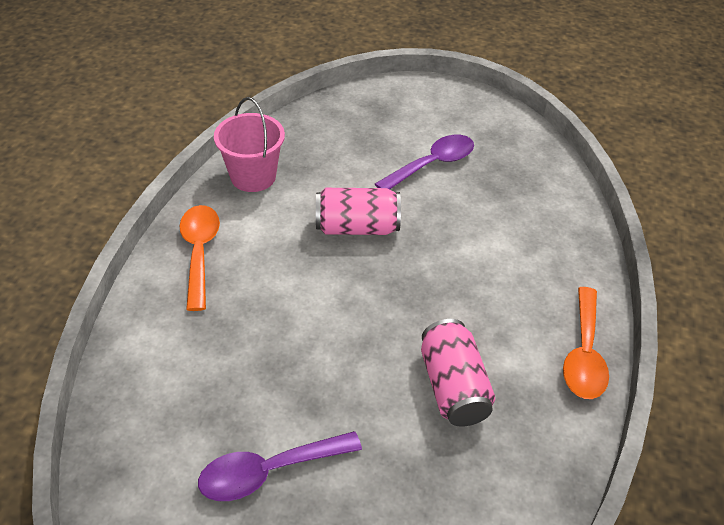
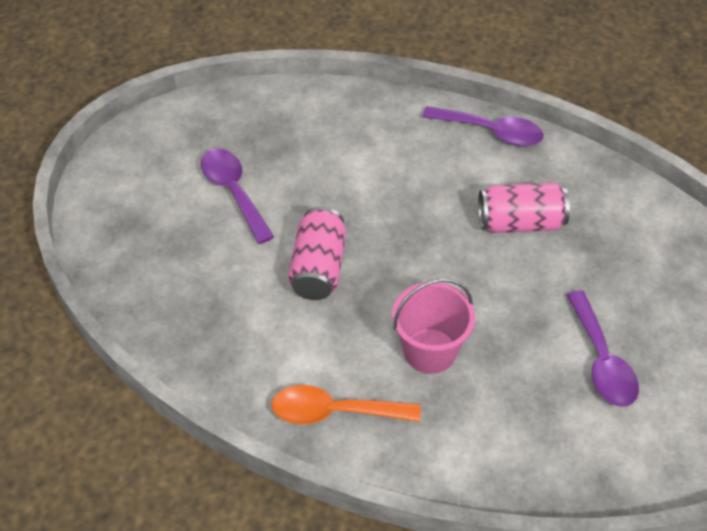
camera: 80 degrees left, 5 degrees up
pink bucket [214,97,285,192] -> pink bucket moved to [392,278,475,374]
orange spoon [563,287,609,399] -> purple spoon [422,106,544,146]

